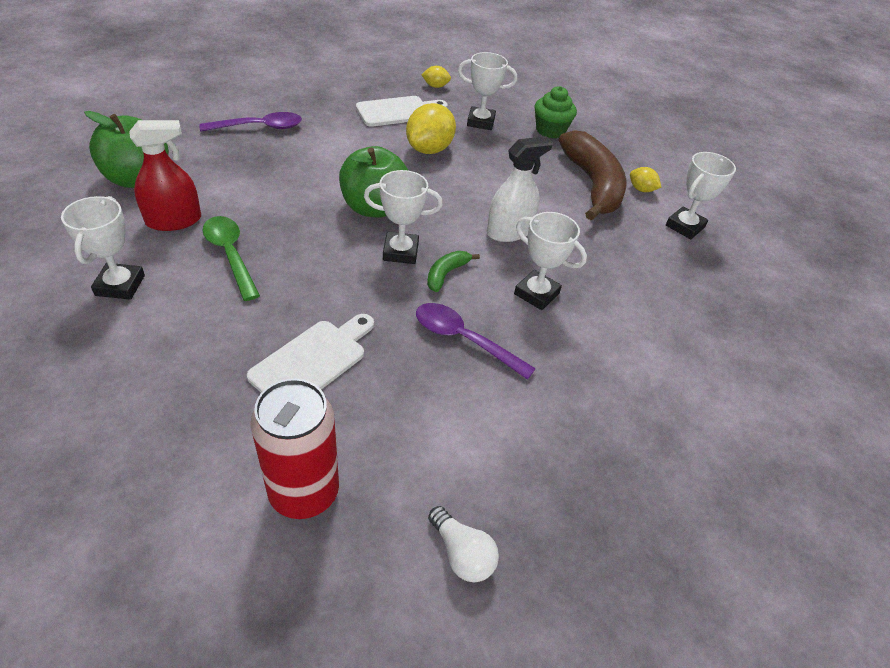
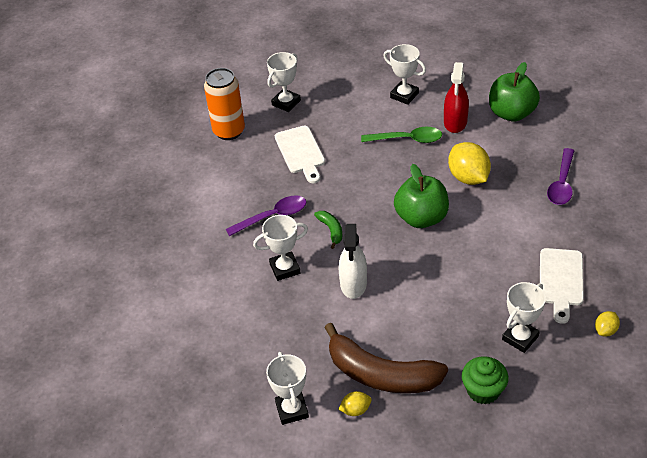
camera: 130 degrees right, 0 degrees up
red can [251,379,339,519] -> orange can [204,68,245,140]
white trophy [364,170,443,264] -> white trophy moved to [267,52,301,112]
yellow lemon [406,103,456,154] -> yellow lemon moved to [448,142,491,185]
white light bulb [428,506,499,582] -> none

